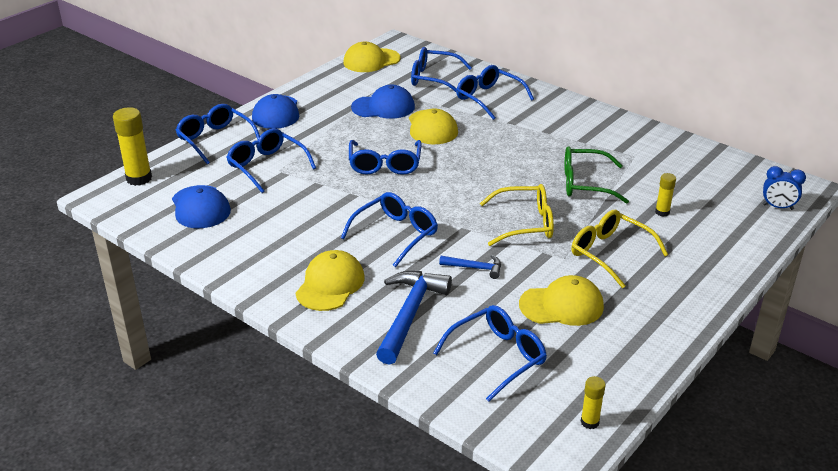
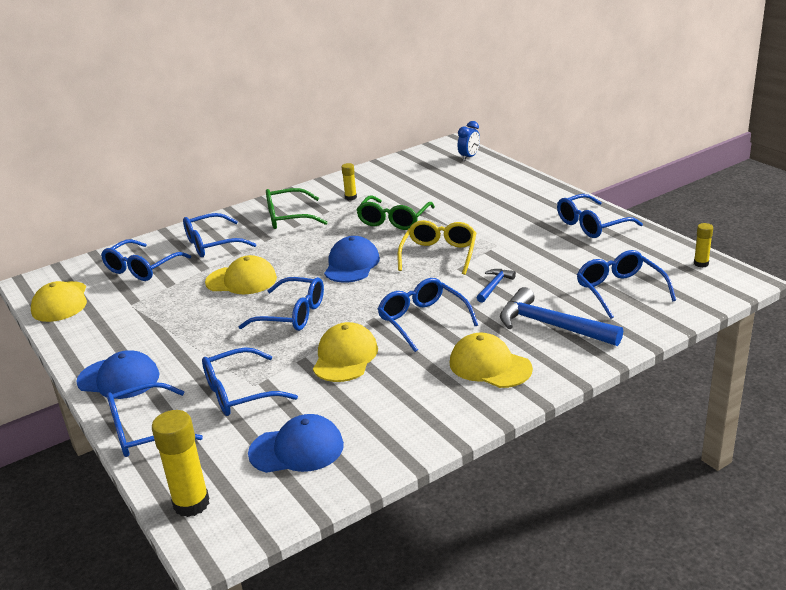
camera: 70 degrees left, 5 degrees down
blue cap [351,85,415,119] -> blue cap moved to [324,236,380,283]
yellow cap [519,275,604,326] -> yellow cap moved to [313,322,378,382]
yellow glasses [571,210,668,288] -> none
yellow glue stick [655,173,676,217] -> yellow glue stick moved to [341,163,357,200]
none -> green glasses [266,188,328,229]
none -> blue glasses [557,194,643,238]

